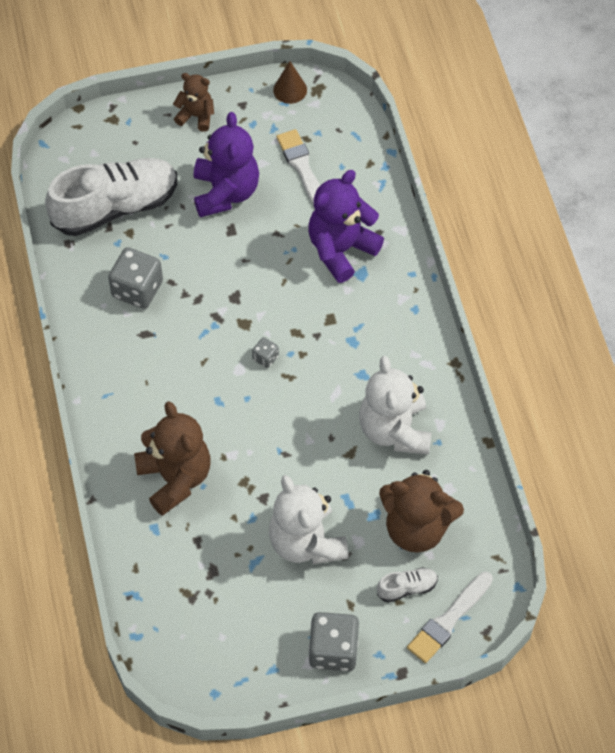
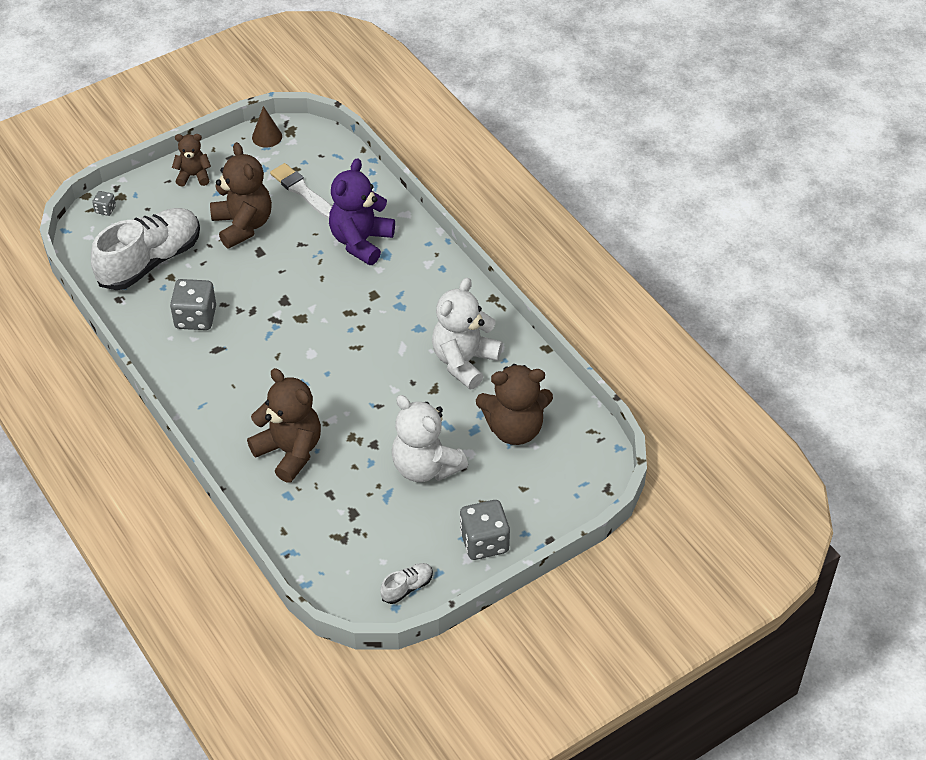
camera: 20 degrees left, 10 degrees down
purple teddy bear [194,112,259,217] -> brown teddy bear [210,142,272,248]
grey dice [252,337,279,368] -> grey dice moved to [92,191,116,216]
white teddy bear [359,356,431,455] -> white teddy bear turned 60 degrees clockwise [432,278,503,389]
white shoe [377,567,438,603] -> white shoe moved to [380,563,433,604]
white brush [407,572,493,663] -> none

